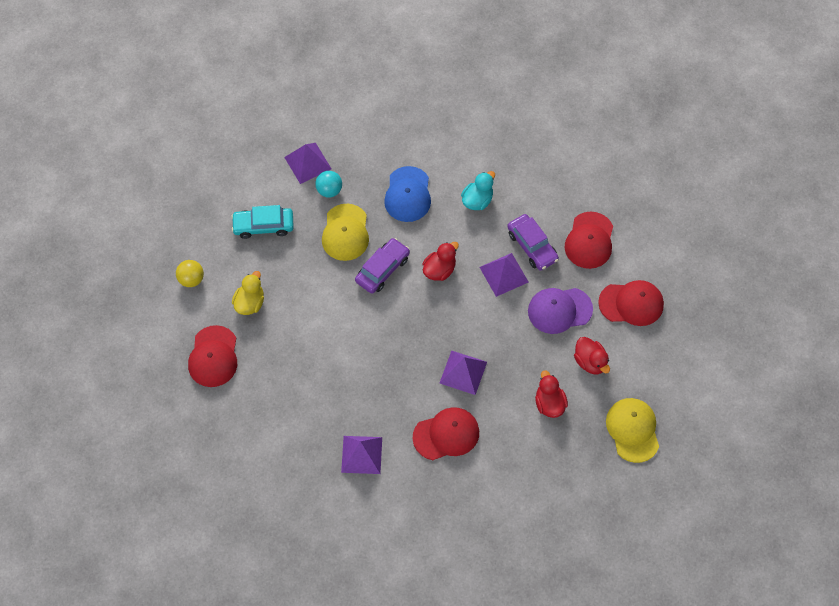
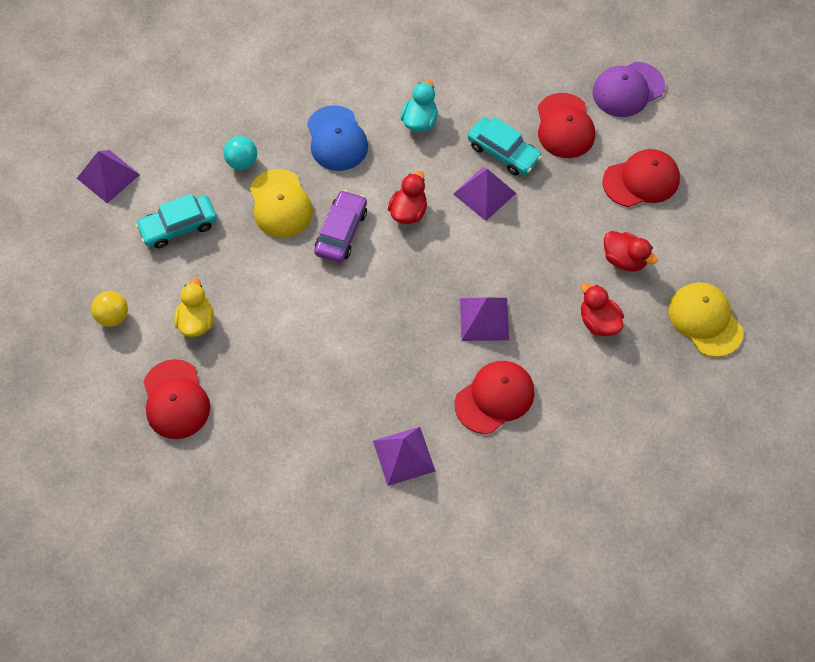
camera: 20 degrees left, 0 degrees up
purple pyramid [284,143,331,184] -> purple pyramid moved to [77,150,140,203]
purple car [507,214,559,270] -> turquoise car [467,117,542,176]
purple cap [528,288,593,334] -> purple cap moved to [593,62,665,117]

